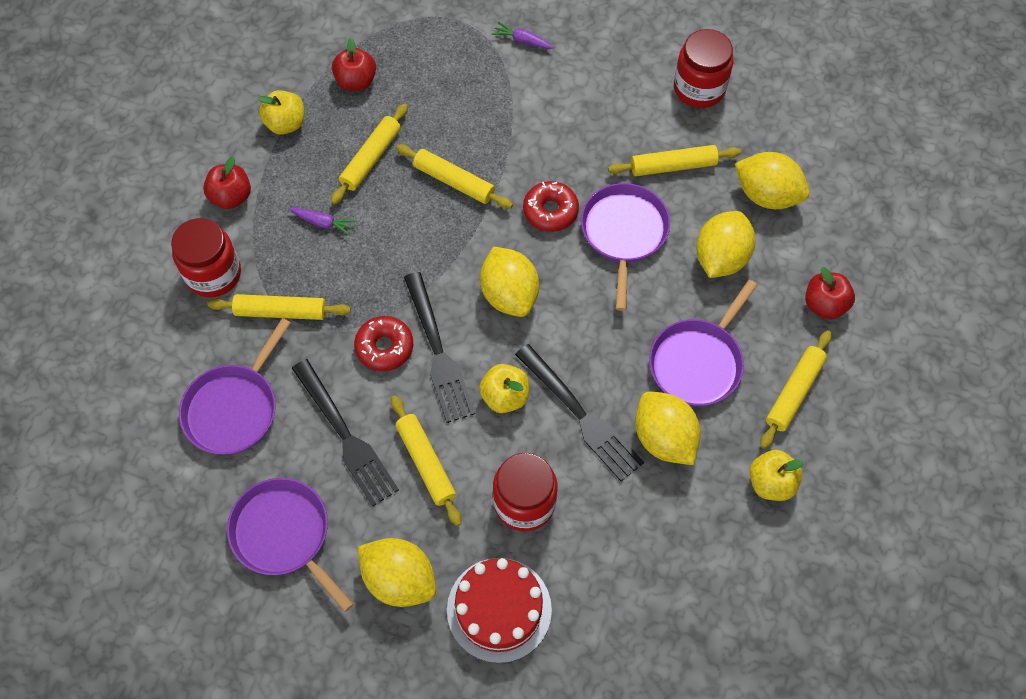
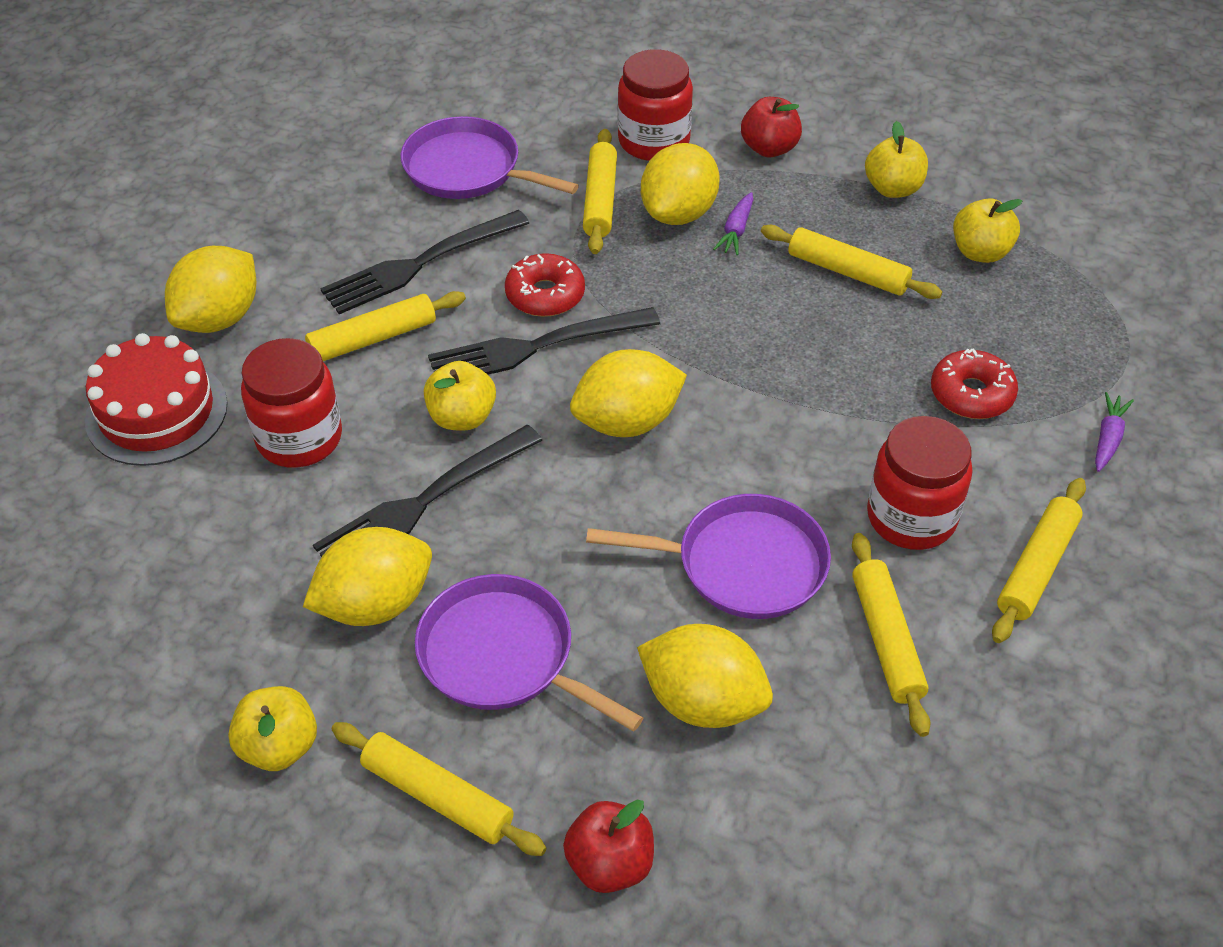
camera: 90 degrees right, 15 degrees down
purple pan [227,478,354,612] -> none
red apple [332,38,376,91] -> yellow apple [953,198,1022,263]
yellow rolling pin [396,144,513,209] -> yellow rolling pin moved to [992,478,1086,643]
red donut [523,181,579,232] -> red donut moved to [931,348,1018,419]
red jar [674,29,734,108] -> red jar moved to [867,416,972,550]
yellow lemon [735,152,809,209] -> yellow lemon moved to [641,143,720,225]

